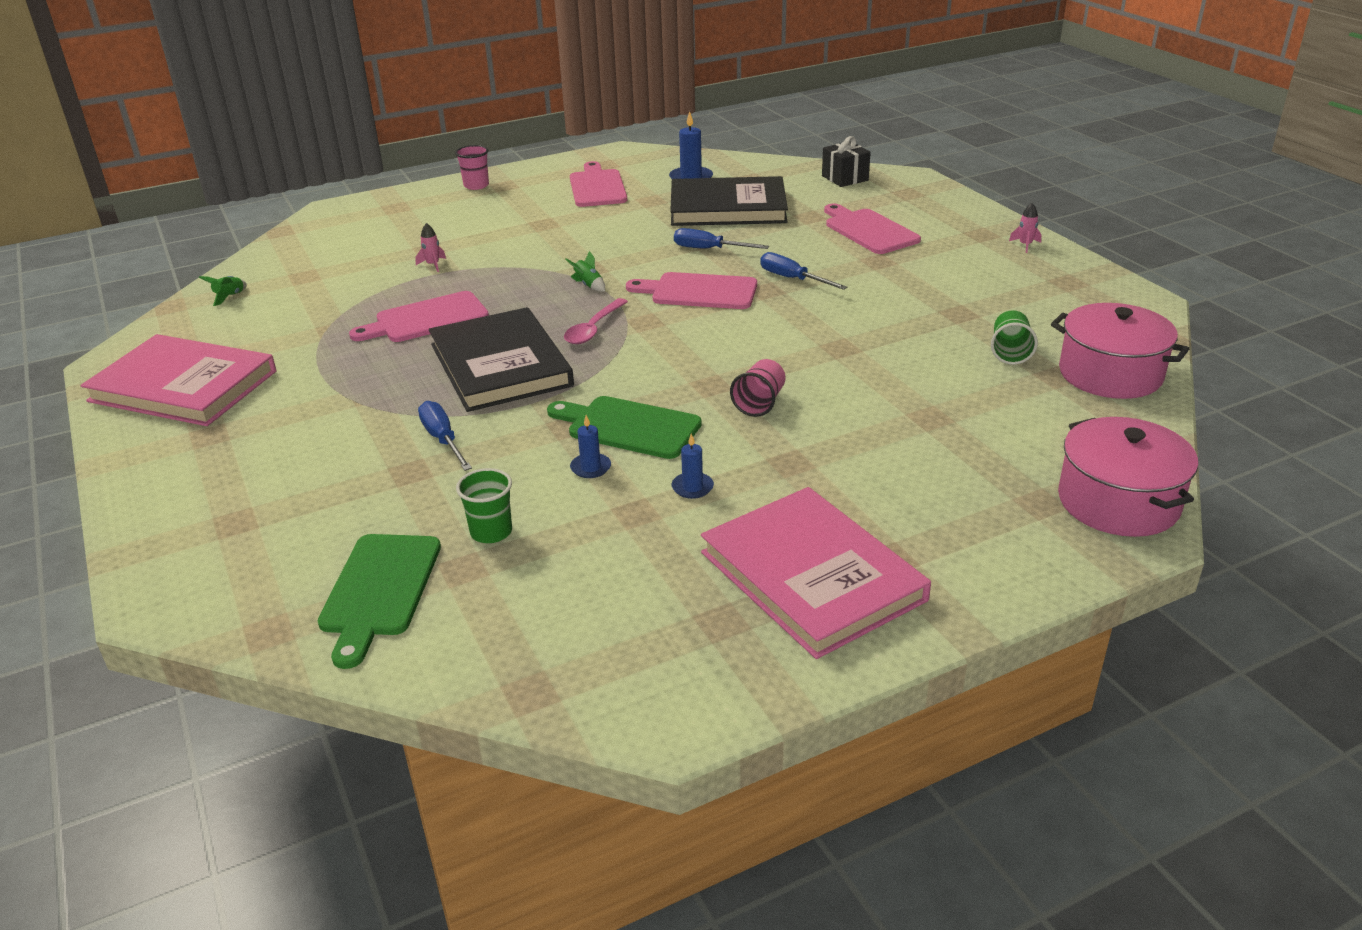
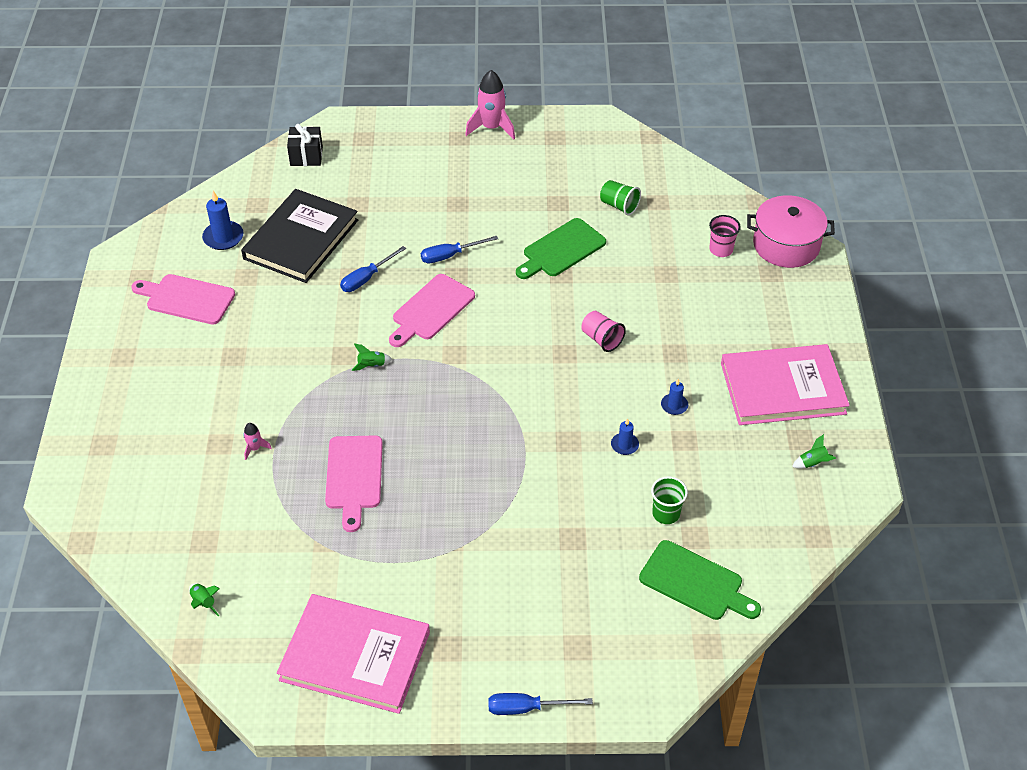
camera: 65 degrees left, 15 degrees up
pink book [81,334,276,426] -> pink book turned 60 degrees clockwise [277,594,430,714]
blue screwdriver [418,401,472,471] -> blue screwdriver moved to [488,693,593,715]
black book [429,307,574,412] -> none
pink cup [455,145,489,190] -> pink cup moved to [709,215,741,257]
green cutting board [547,396,702,459] -> green cutting board moved to [516,218,606,279]
pink spoon [564,298,628,344] -> none
pink cutting board [824,204,921,254] -> none
pink rocket [1009,203,1041,253] -> pink rocket [465,70,515,139], size x2.11
pink pot [1051,303,1189,399] -> none
none -> green rocket [792,434,836,469]

